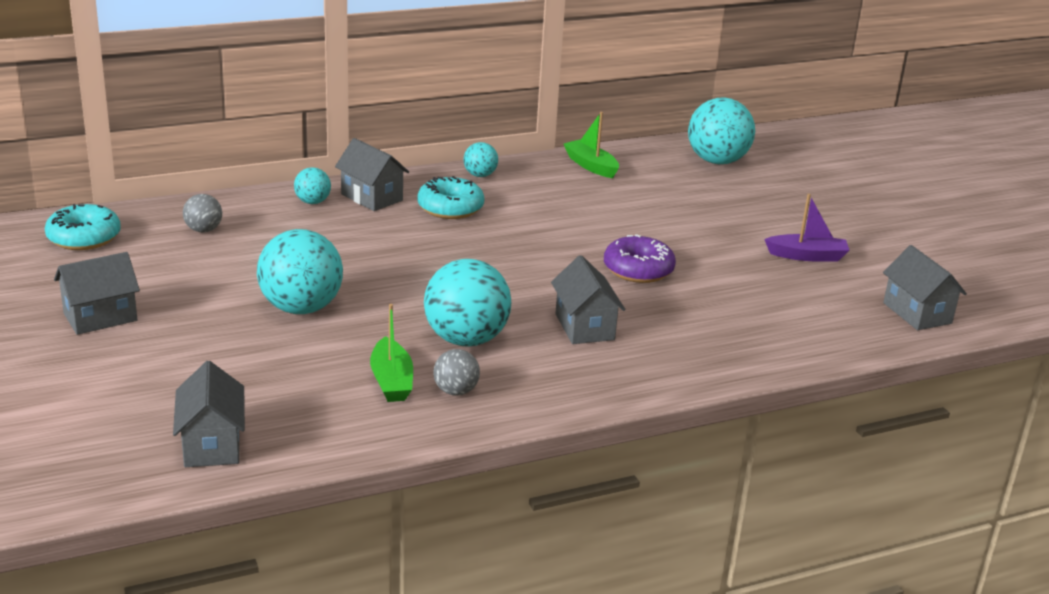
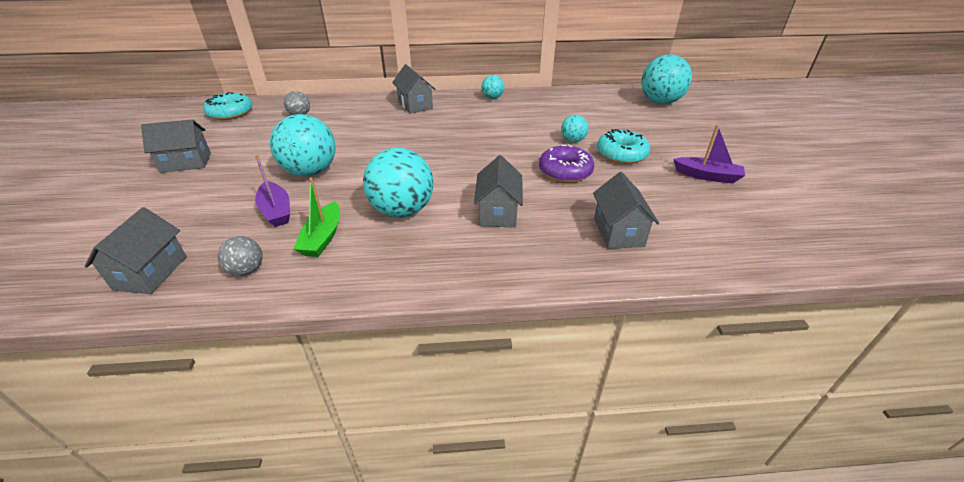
camera: 20 degrees right, 10 degrees up
turquoise ball [294,167,331,204] -> turquoise ball moved to [561,115,589,142]
turquoise donut [417,176,485,219] -> turquoise donut moved to [597,129,651,164]
grey ball [433,349,480,396] -> grey ball moved to [217,236,263,276]
green boat [564,112,619,178] -> none
grey house [883,245,967,330] -> grey house moved to [593,172,659,249]
none -> purple boat [255,154,290,227]

